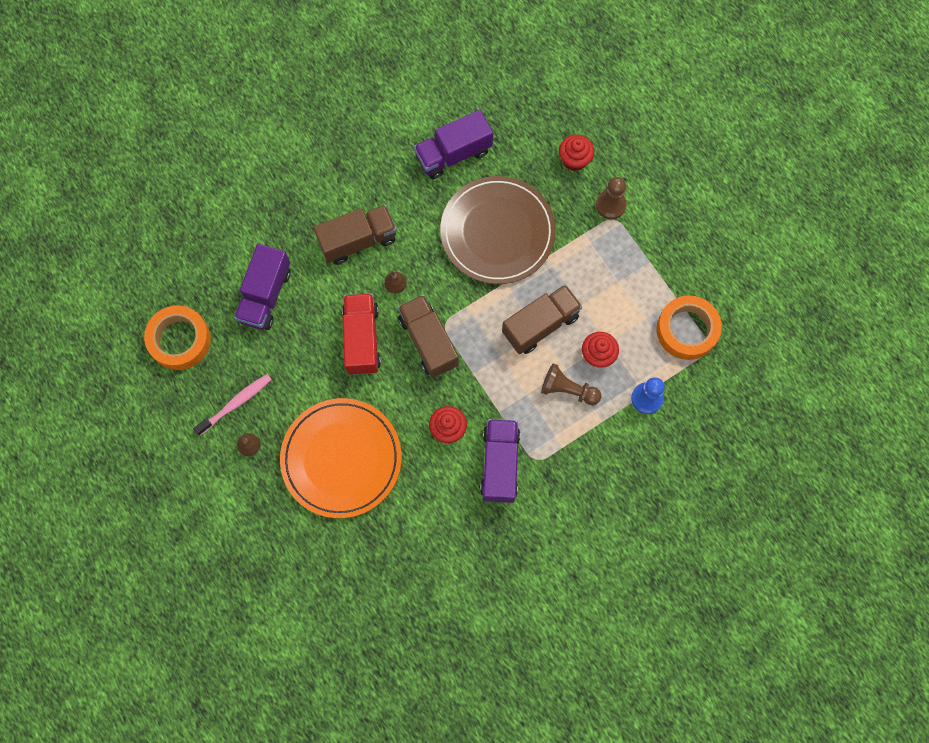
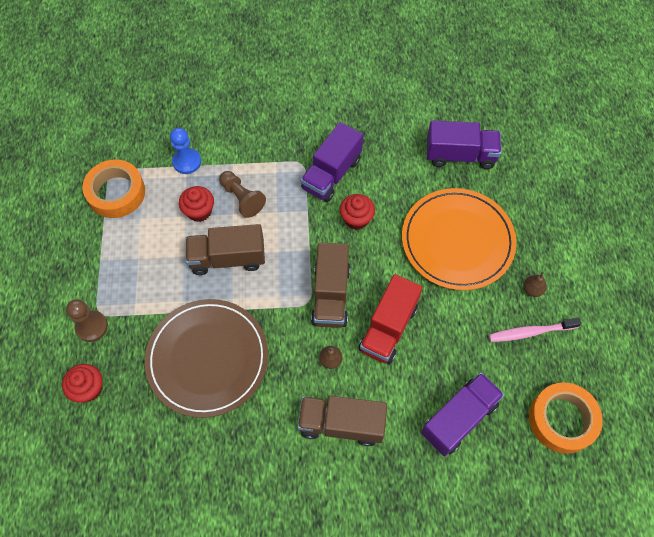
camera: 150 degrees left, 10 degrees down
purple truck [414,110,493,179] -> purple truck moved to [427,120,502,169]

